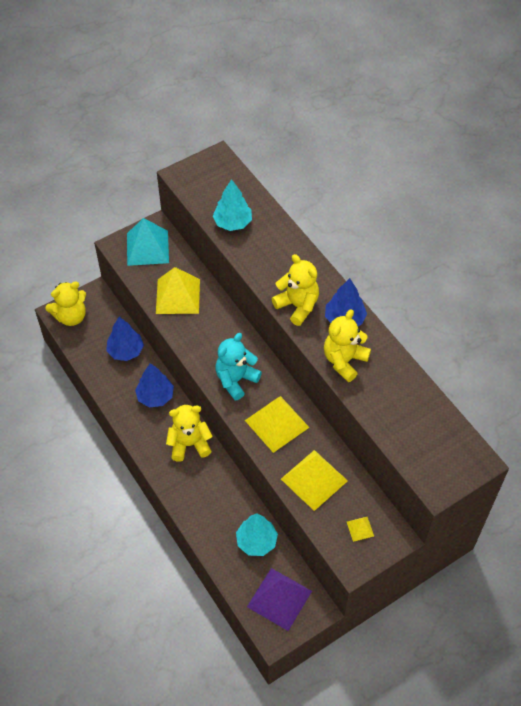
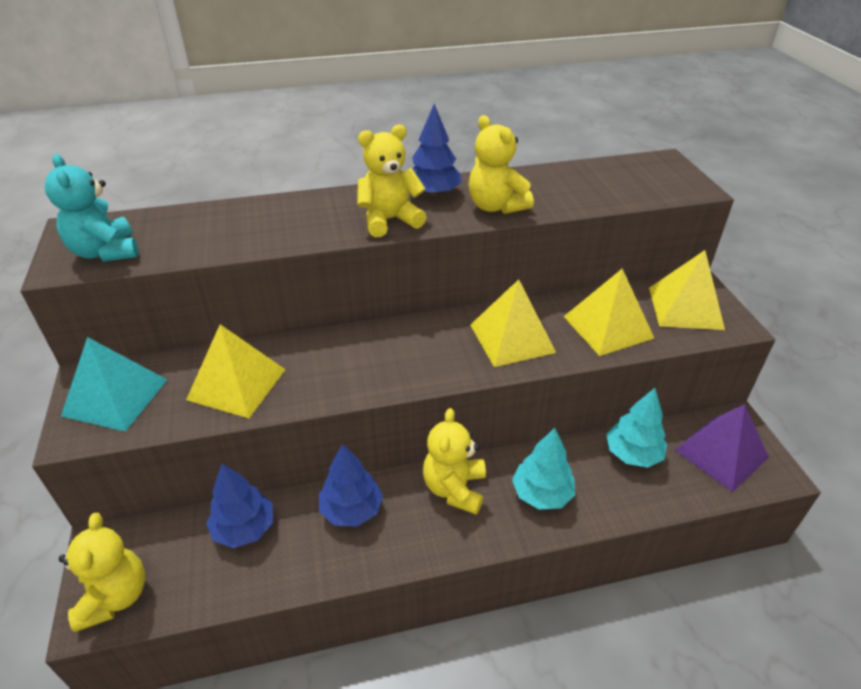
camera: 70 degrees left, 15 degrees down
turquoise tree [213,179,252,231] -> turquoise tree moved to [512,428,575,509]
turquoise teddy bear [216,333,262,400] -> turquoise teddy bear moved to [44,154,138,262]
yellow pyramid [347,517,374,542] -> yellow pyramid [649,250,725,330], size x2.22

